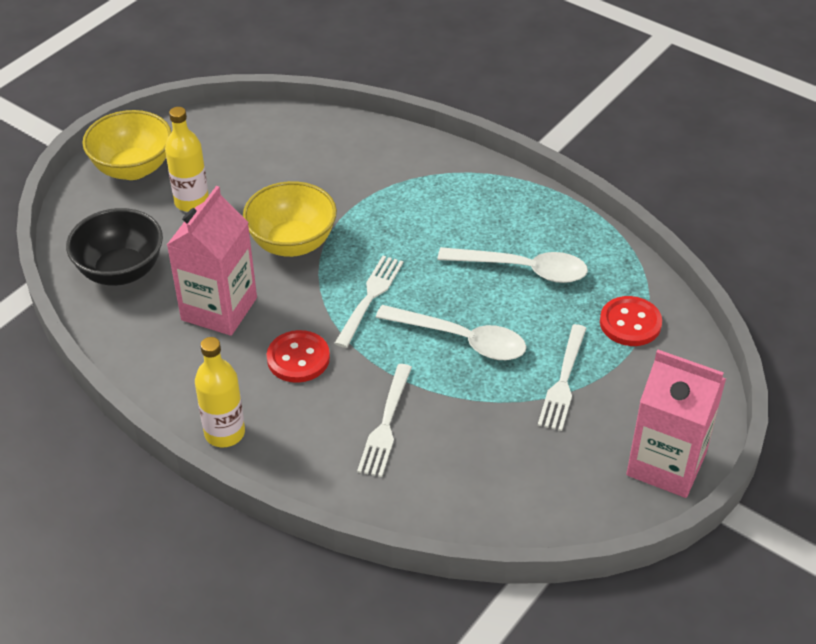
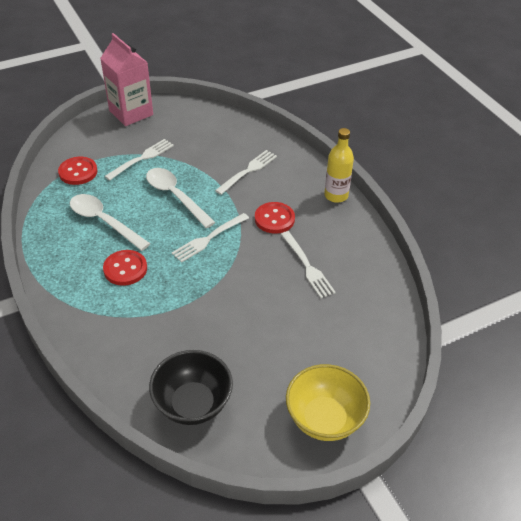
camera: 155 degrees left, 0 degrees up
black bowl [66,208,163,286] -> black bowl moved to [149,350,233,425]
yellow bottle [165,107,209,212] -> none
pink carton [167,186,257,336] -> white fork [281,231,336,298]
yellow bowl [243,181,337,257] -> none
none -> red button [103,250,147,286]

